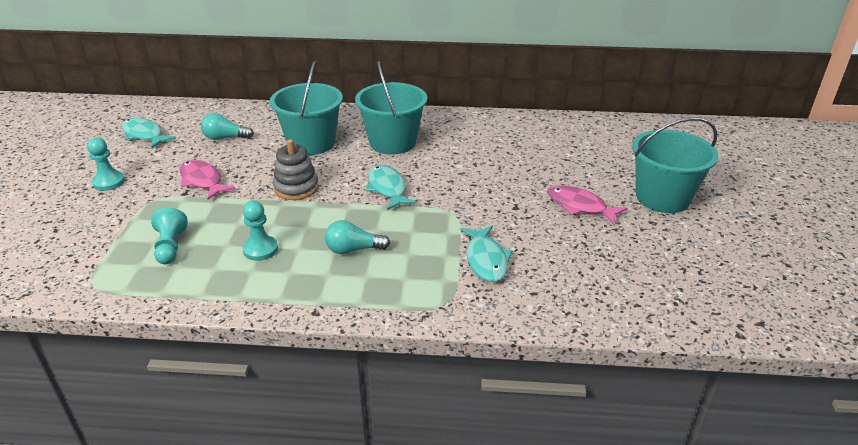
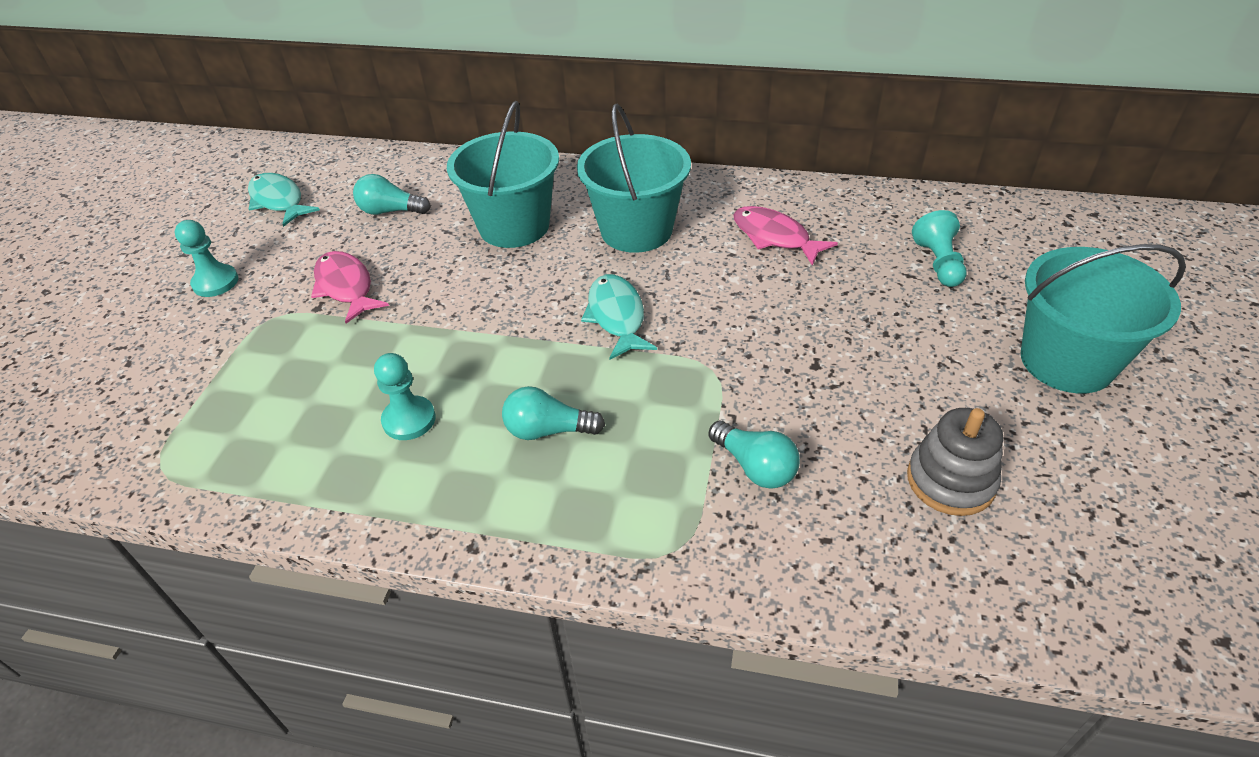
camera: 10 degrees right, 10 degrees up
turquoise pawn [151,208,188,264] -> turquoise pawn moved to [912,210,967,287]
grey stacking toy [273,139,319,200] -> grey stacking toy moved to [907,408,1003,516]
turquoise fish [461,226,513,282] -> turquoise light bulb [709,421,800,489]
pink fish [547,185,627,224] -> pink fish moved to [733,206,838,266]

